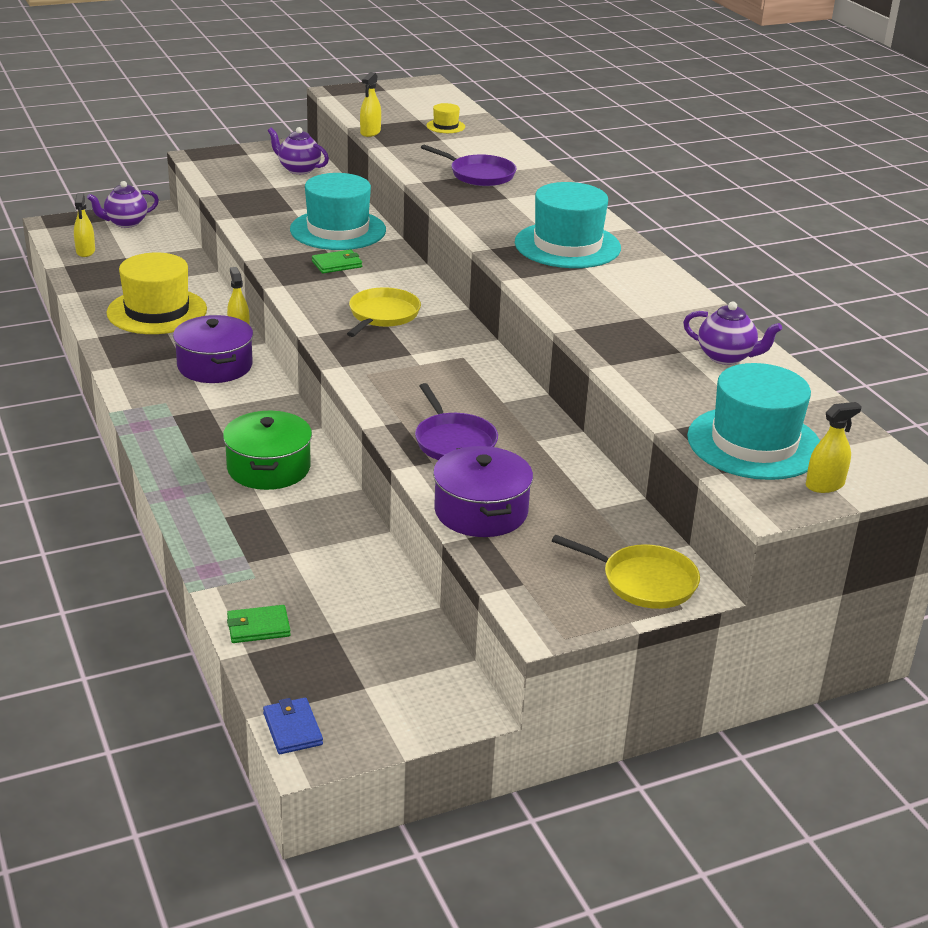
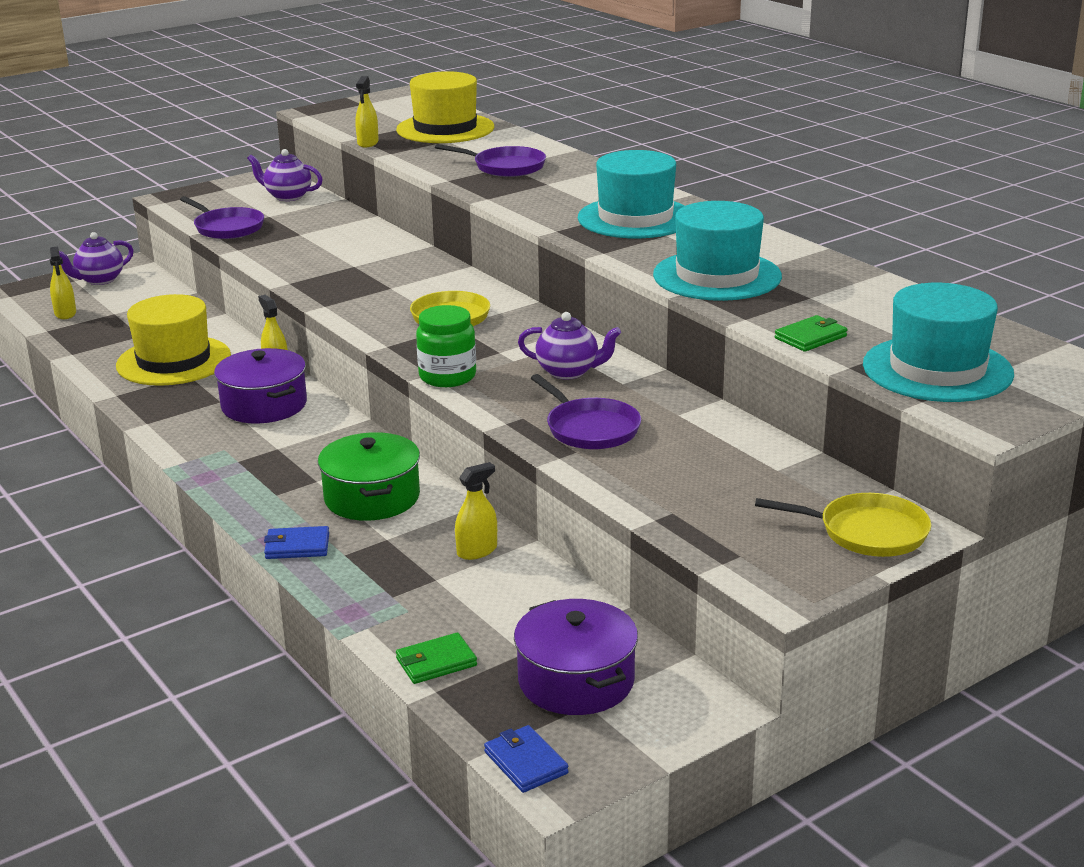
camera: 10 degrees left, 5 degrees down
turquoise hat [290,173,386,250] -> turquoise hat moved to [653,201,782,301]
green wallet [312,249,362,273] -> green wallet moved to [775,315,847,352]
yellow hat [426,103,465,133] -> yellow hat [396,71,494,143], size x2.31
purple pot [433,446,533,537] -> purple pot moved to [514,599,638,715]
purple teapot [683,301,782,365] -> purple teapot moved to [518,312,621,380]
yellow spray bottle [806,402,862,493] -> yellow spray bottle moved to [455,462,497,560]
none -> purple pan [180,196,264,239]
none -> blue wallet [264,526,329,559]
none -> green jar [416,305,476,387]

